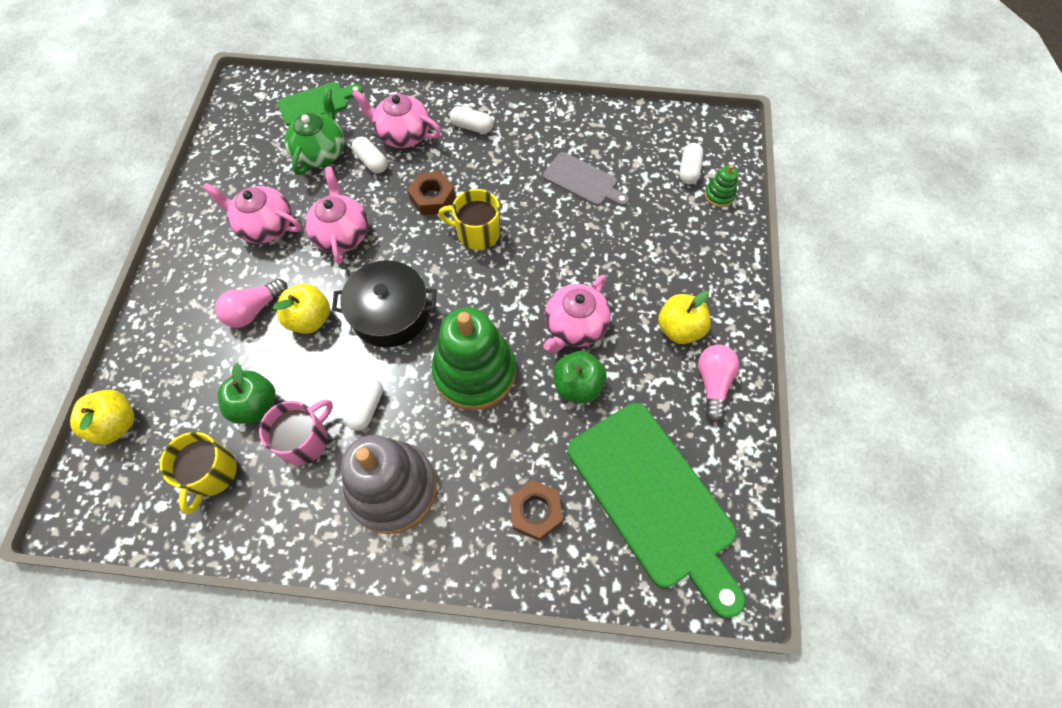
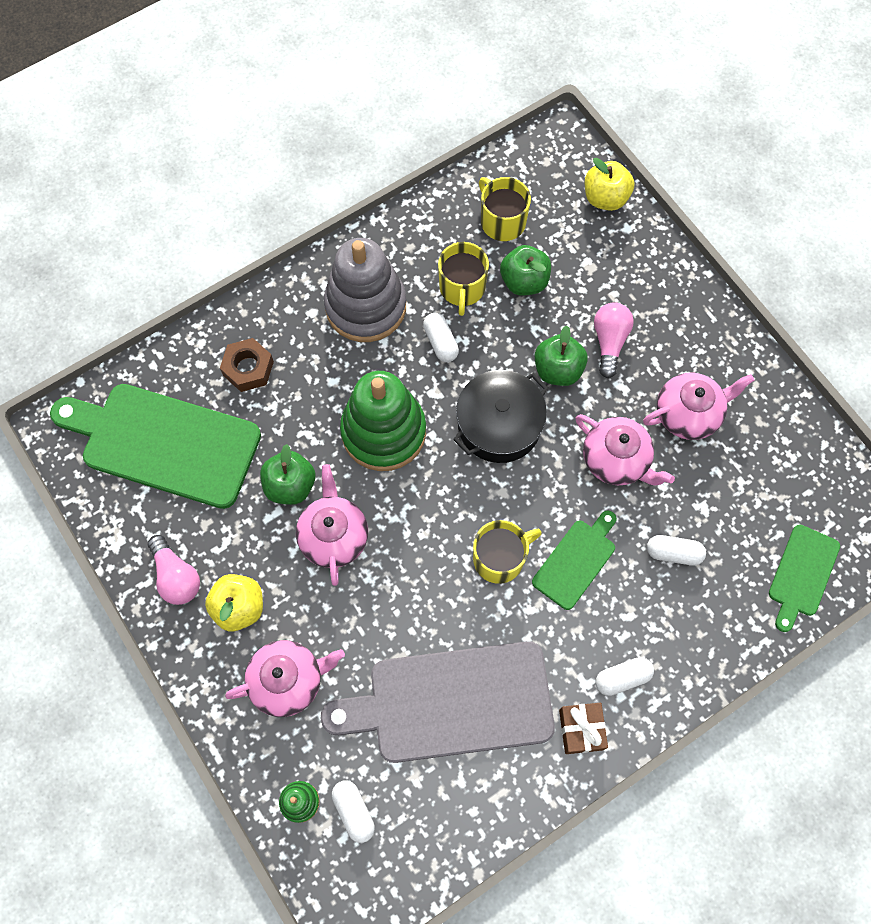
camera: 140 degrees right, 5 degrees up
pink mug [259,399,333,465] -> yellow mug [438,242,489,316]
yellow apple [273,284,330,334] -> green apple [535,325,588,386]
green teapot [285,88,344,175] -> none
pink teapot [351,90,441,148] -> pink teapot moved to [225,640,345,717]
brown nut [407,172,455,215] -> green cutting board [532,511,616,610]
grey cutting board [543,152,629,206] -> grey cutting board [321,641,555,763], size x1.98
none -> brown gift [559,703,608,754]

